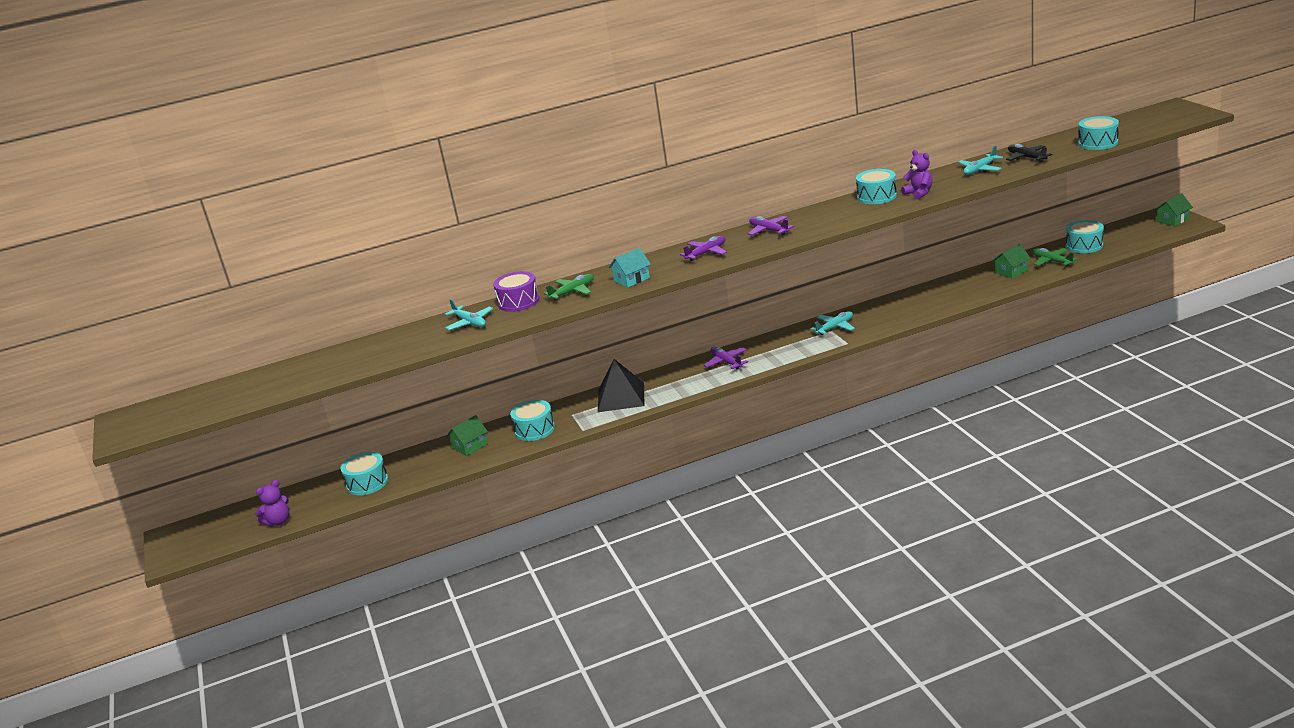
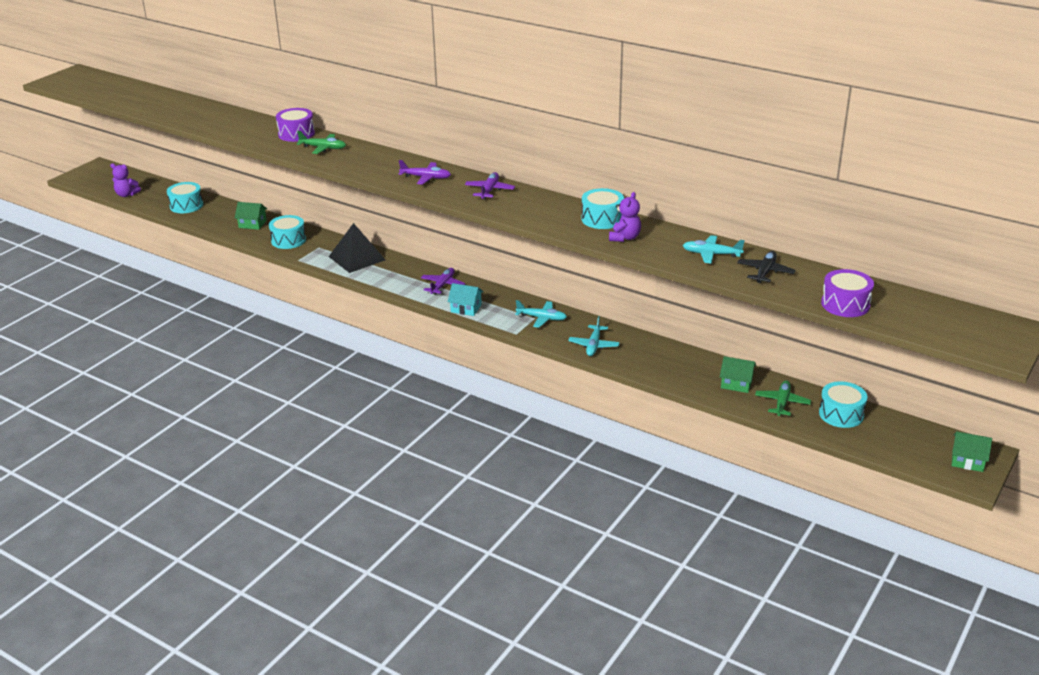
camera: 50 degrees right, 5 degrees up
turquoise plane [445,299,493,330] -> turquoise plane moved to [568,316,620,356]
turquoise house [609,248,651,288] -> turquoise house moved to [448,283,483,316]
turquoise drum [1078,116,1119,150] -> purple drum [821,269,874,317]

